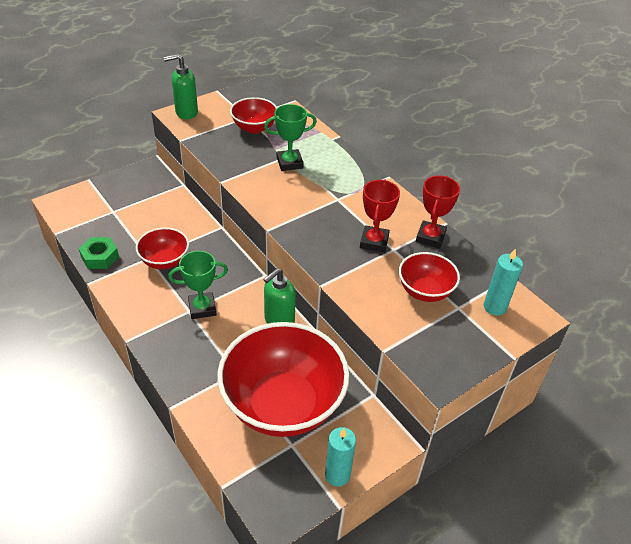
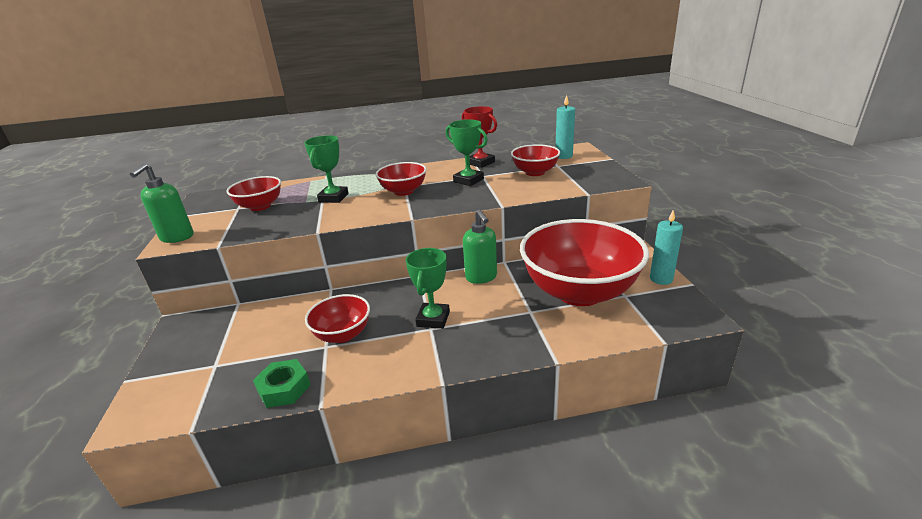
camera: 60 degrees left, 15 degrees down
red trophy [360,179,400,253] -> green trophy [446,119,488,186]
none -> red bowl [375,162,427,196]

